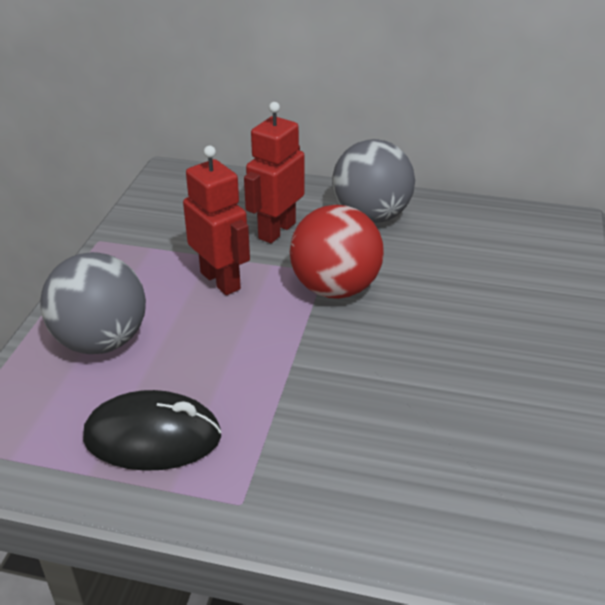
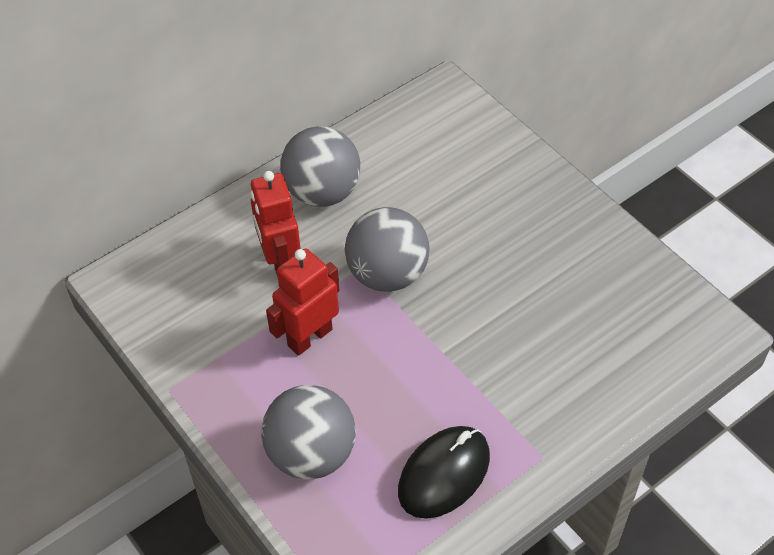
camera: 50 degrees left, 15 degrees up
red robot [183,146,250,295] -> red robot turned 45 degrees counterclockwise [266,248,339,356]
red ball [290,205,384,299] -> grey ball [345,207,430,292]

